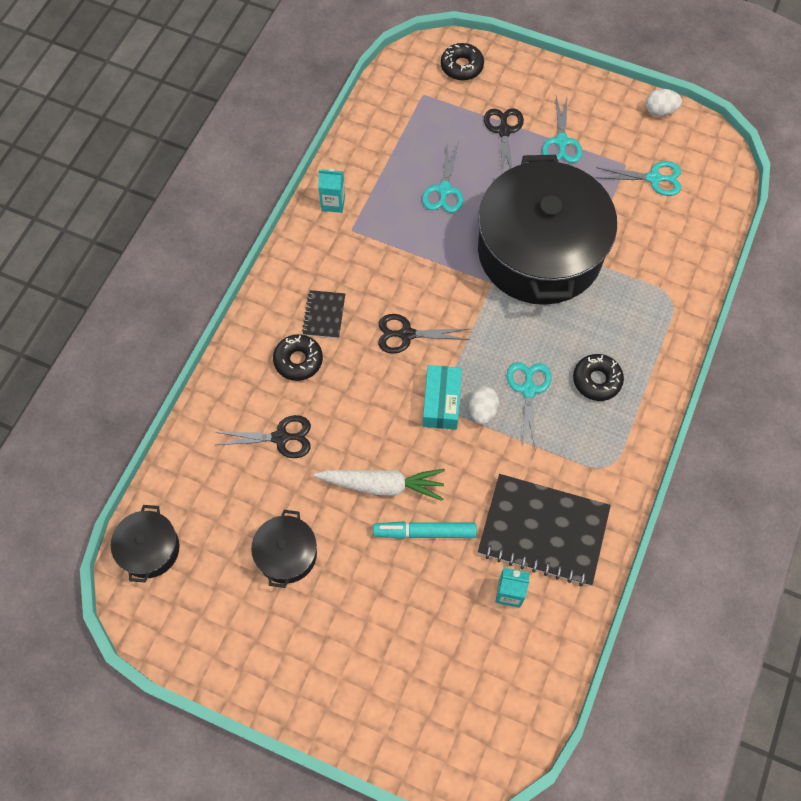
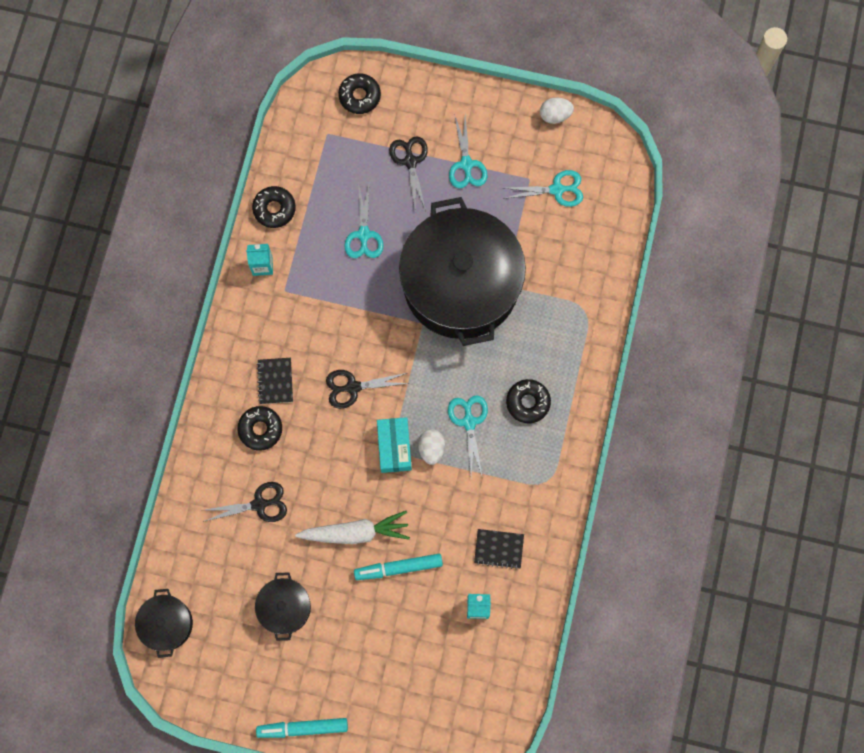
camera: 10 degrees left, 10 degrees up
black notebook [478,474,611,586] -> black notebook [474,529,524,569], size x0.47
none -> black donut [252,186,296,228]
none -> turquoise marker [256,718,348,738]

